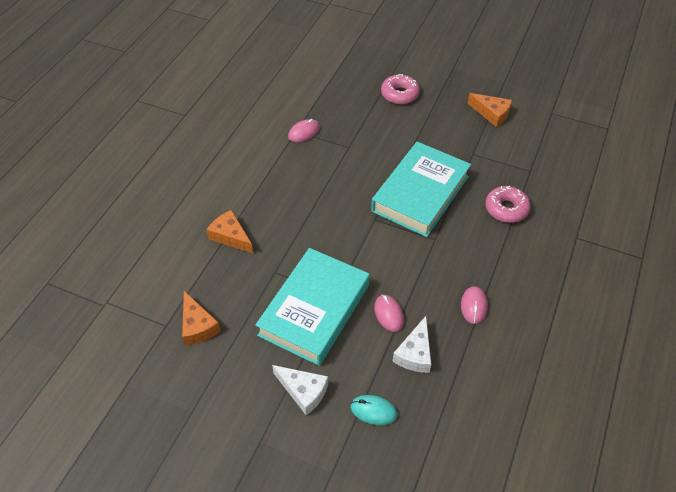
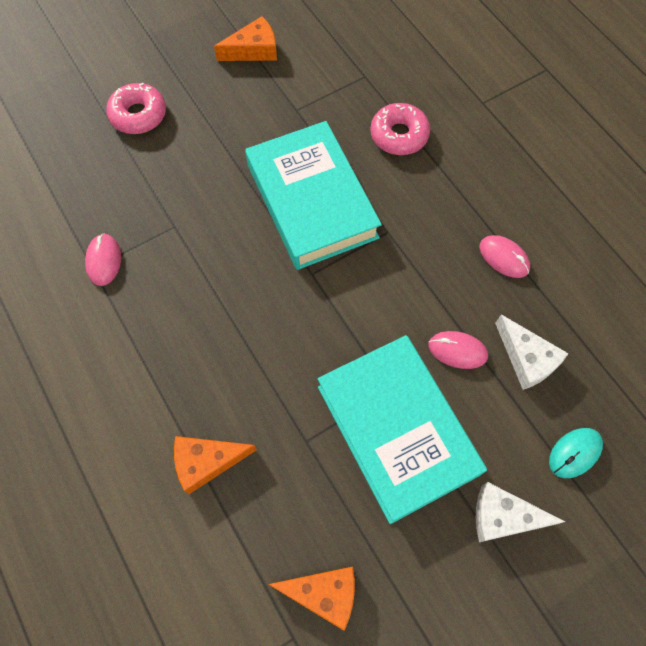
camera: 55 degrees left, 15 degrees up
white cheese [272,365,328,415] -> white cheese turned 150 degrees counterclockwise [476,482,565,542]

